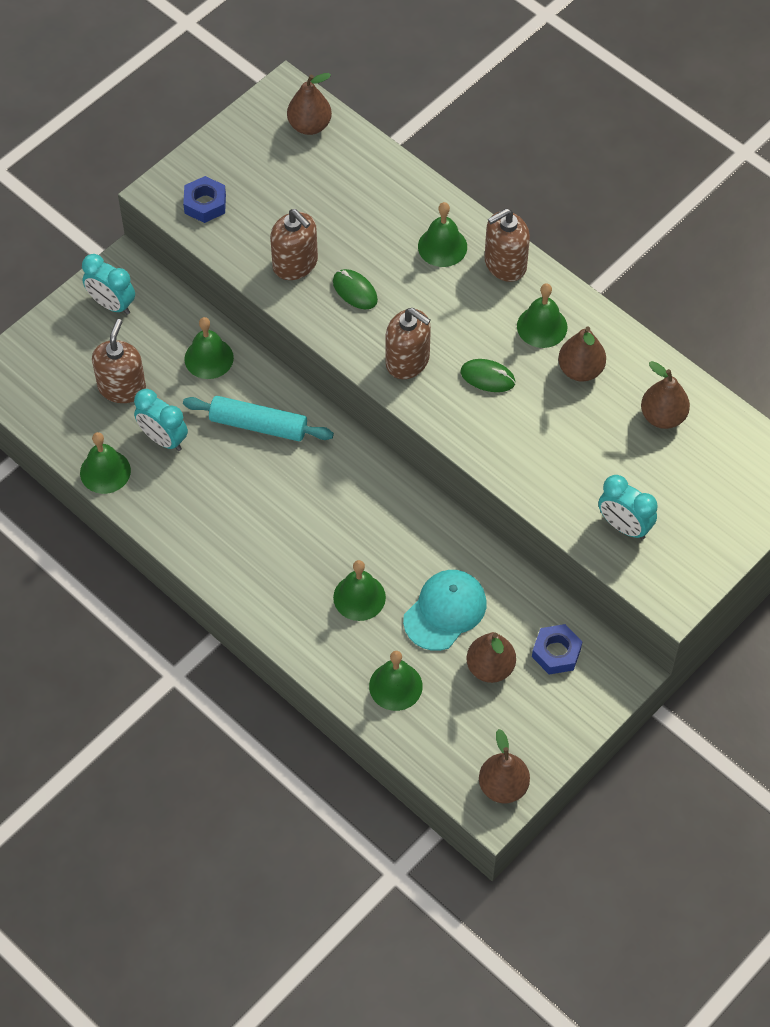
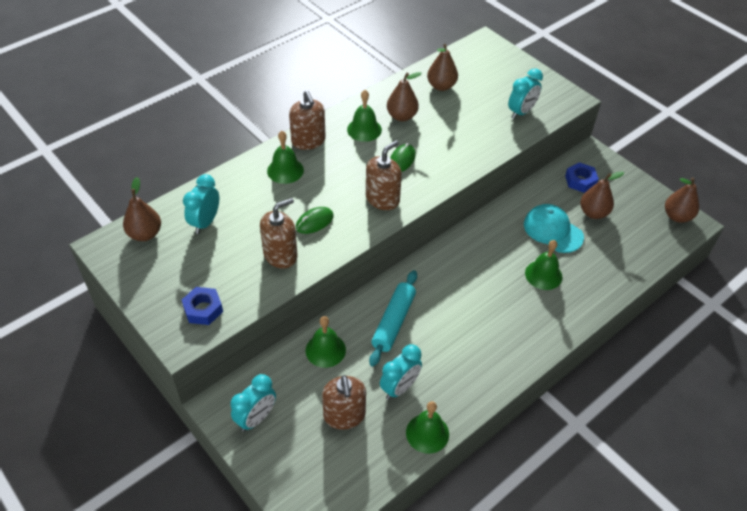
camera: 85 degrees left, 10 degrees down
brown soap dispenser [92,319,146,403] -> brown soap dispenser turned 120 degrees counterclockwise [322,375,366,430]
green bell [369,651,423,711] -> none
none -> turquoise clock [183,174,219,234]

